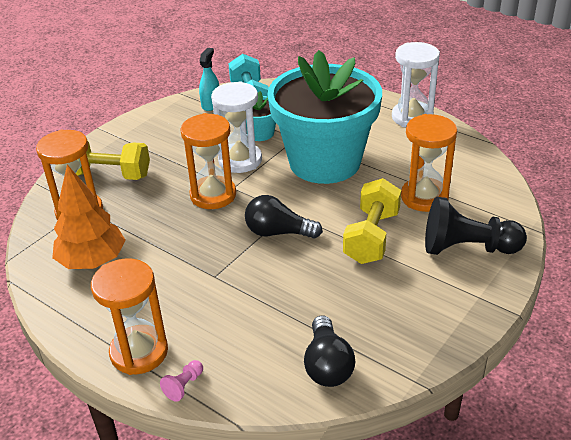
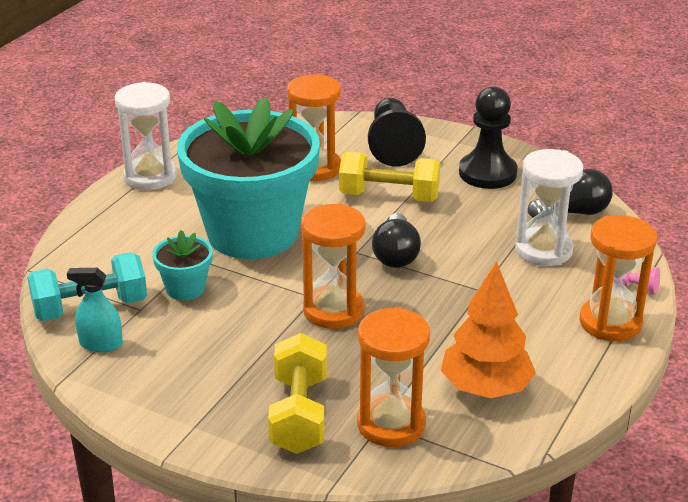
camera: 100 degrees left, 5 degrees down
white hourglass [211,81,262,173] -> white hourglass moved to [515,149,583,266]
none -> black pawn [459,86,518,189]

